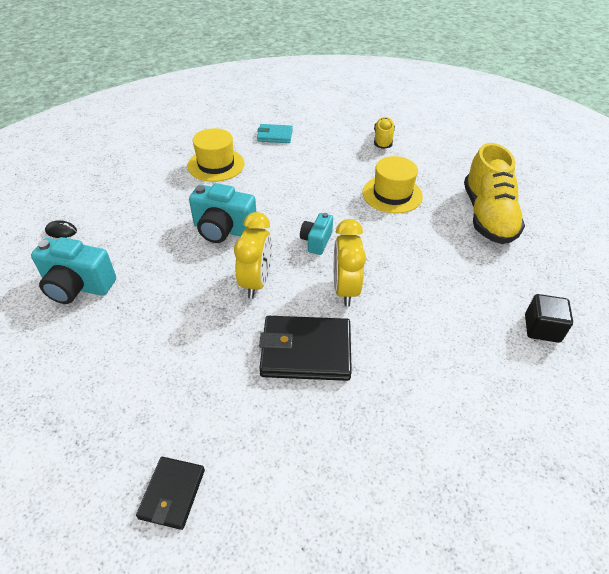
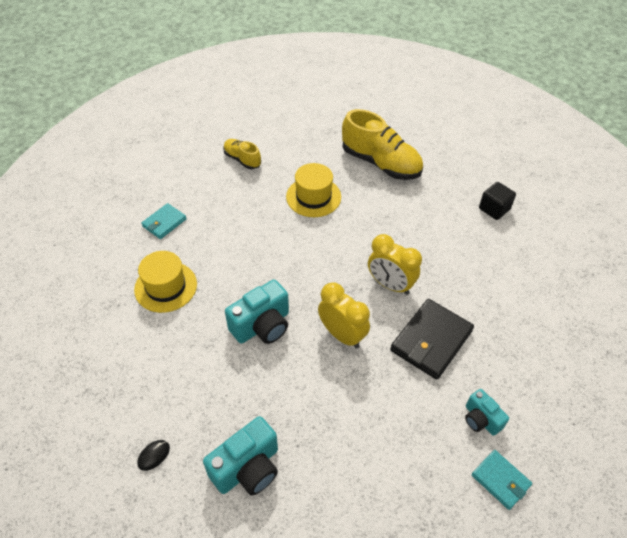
camera: 55 degrees left, 5 degrees up
black wallet [136,457,205,530] -> turquoise wallet [472,450,532,510]
turquoise camera [300,213,333,255] -> turquoise camera moved to [465,389,509,436]

